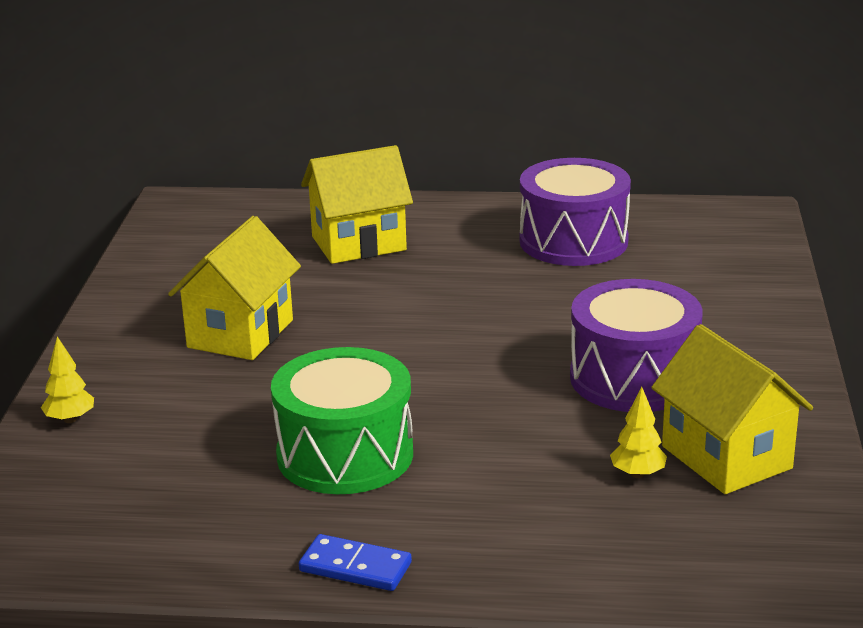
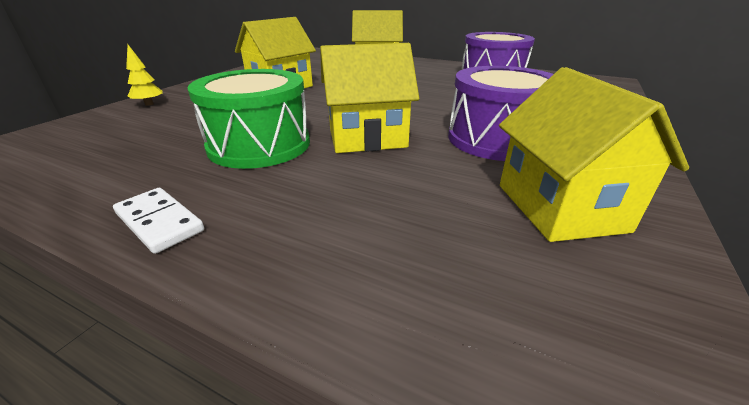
camera: 20 degrees right, 5 degrees up
blue domino [299,534,412,591] -> white domino [113,188,204,254]
yellow tree [610,387,667,478] -> none
none -> yellow house [320,43,419,153]

